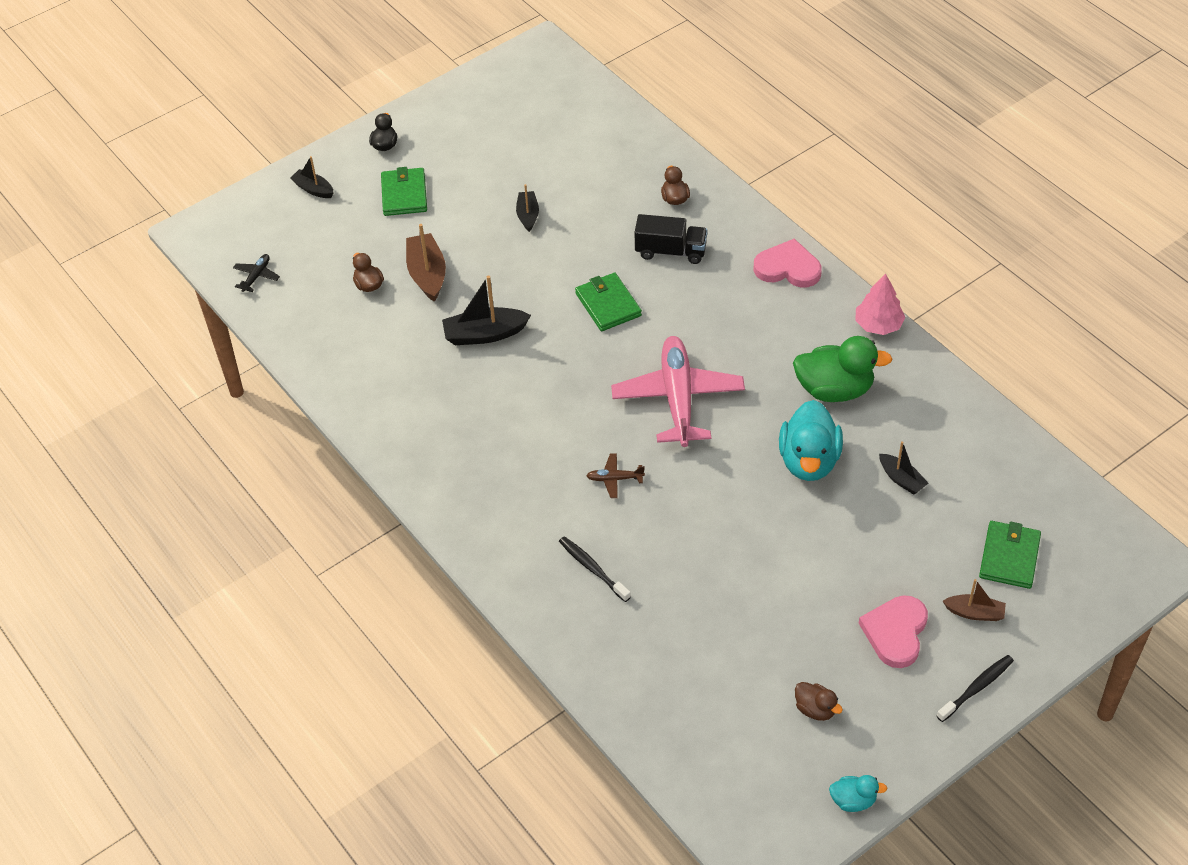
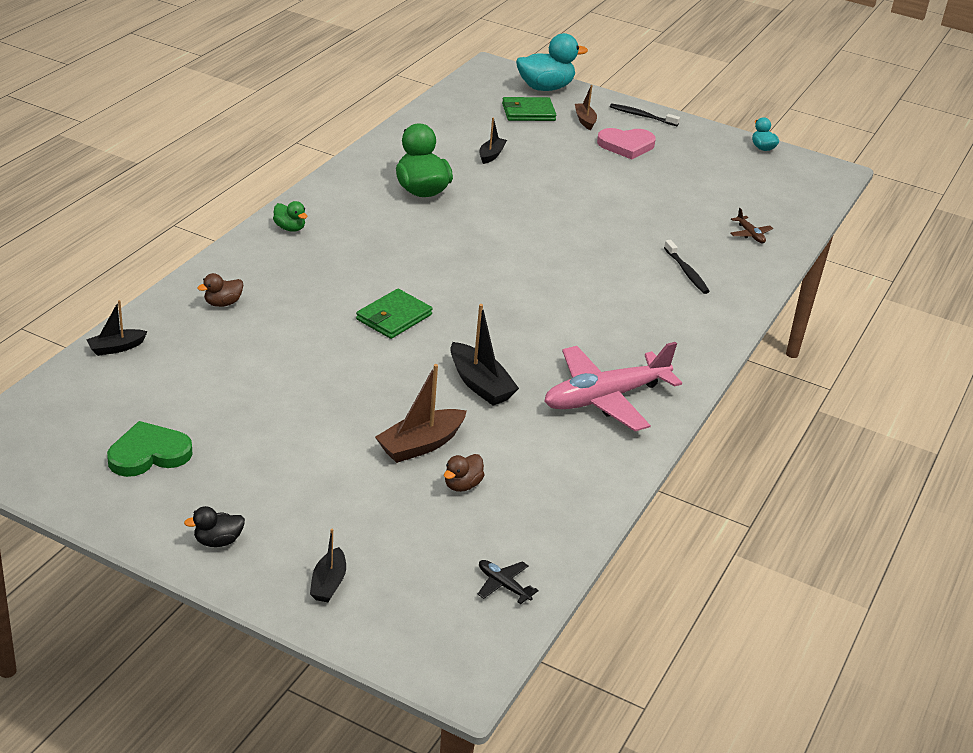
camera: 120 degrees left, 15 degrees down
black plane [233,254,280,292] -> black plane turned 45 degrees clockwise [478,560,539,604]
green wallet [381,167,427,216] -> none
black boat [516,184,539,232] -> black boat moved to [86,300,148,356]
black toothbrush [559,536,631,602] -> black toothbrush turned 45 degrees counterclockwise [664,240,710,294]
brown plane [586,453,645,498] -> brown plane moved to [730,208,773,243]
pink plane [611,336,745,447] -> pink plane moved to [544,342,682,431]
black truck [635,214,707,264] -> none
pink heart [754,239,822,287] -> green duck [273,201,307,232]
turquoise duck [779,400,843,481] -> turquoise duck moved to [516,33,588,91]
brown duck [795,682,843,721] -> none
pink tree [855,273,905,335] -> none
none -> green heart [107,421,193,477]

